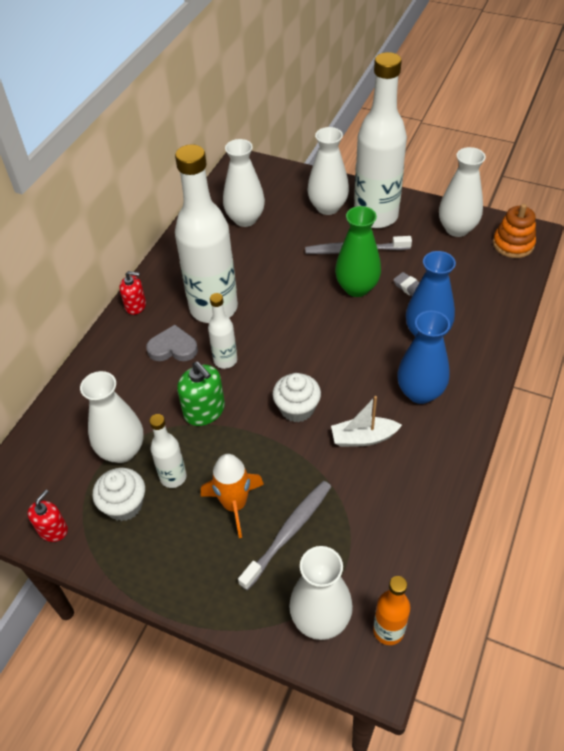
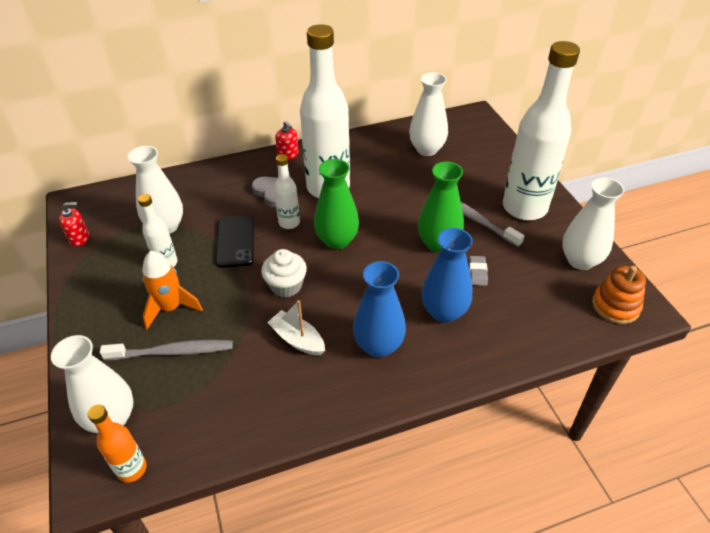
camera: 45 degrees right, 5 degrees down
white cupcake [93,468,145,521] -> none
green soap dispenser [177,362,225,426] -> black phone [215,215,254,268]
white vase [308,127,349,215] -> none
none -> green vase [314,159,359,250]

